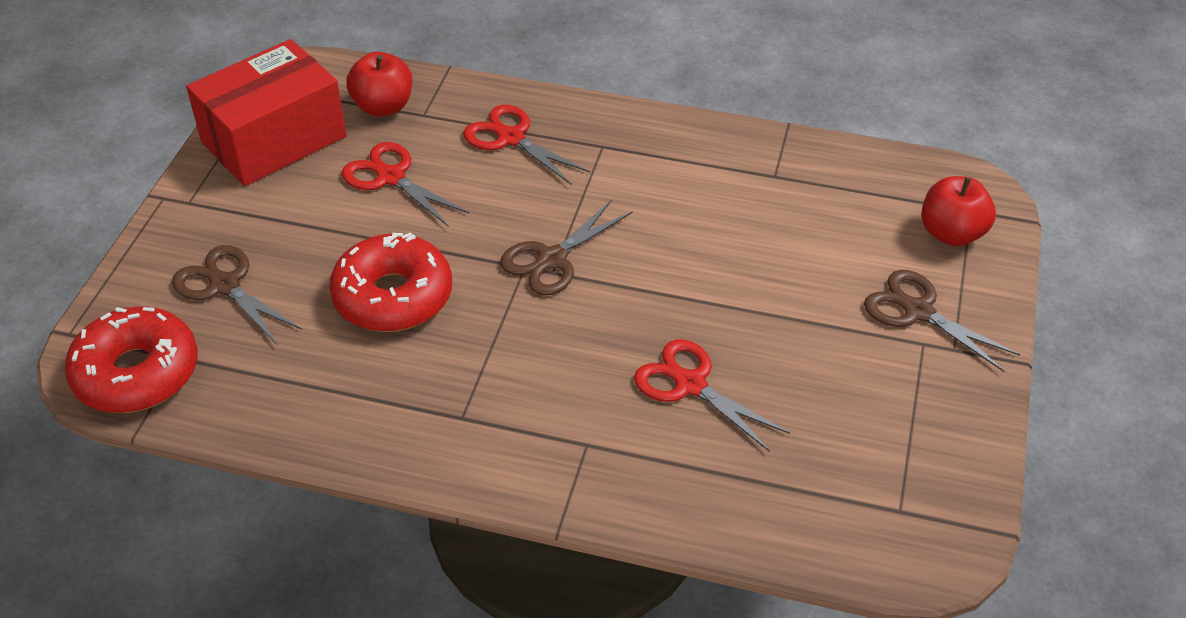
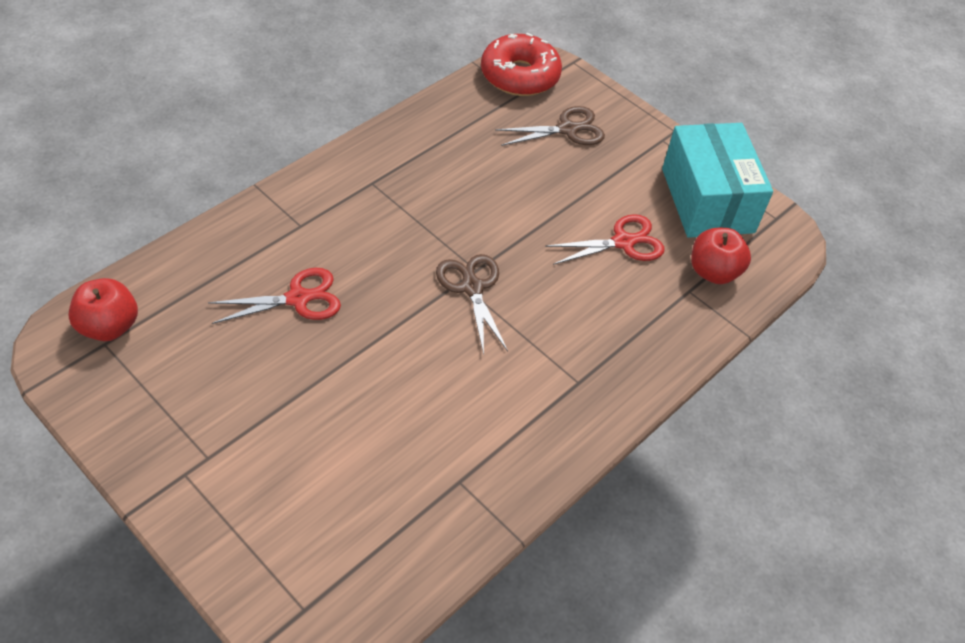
camera: 115 degrees right, 5 degrees up
red box [186,39,347,186] -> turquoise box [662,123,773,238]
red donut [329,232,452,332] -> none
red scissors [463,105,590,185] -> none
brown scissors [864,270,1020,372] -> none
red apple [921,176,996,246] -> red apple moved to [68,278,138,341]

